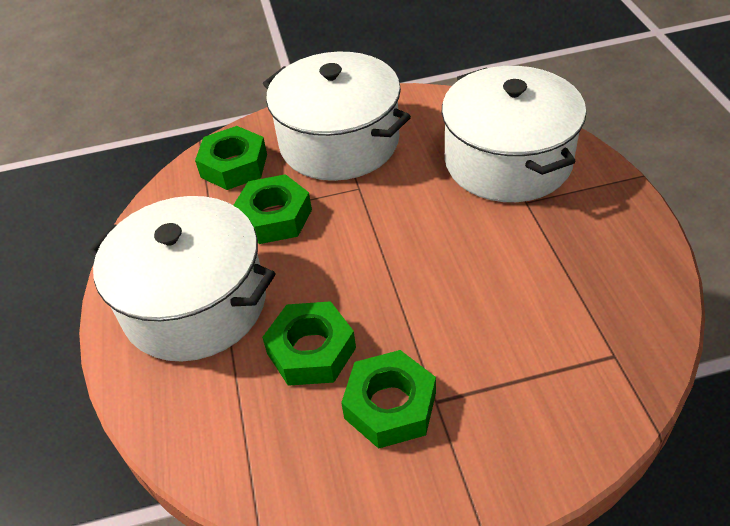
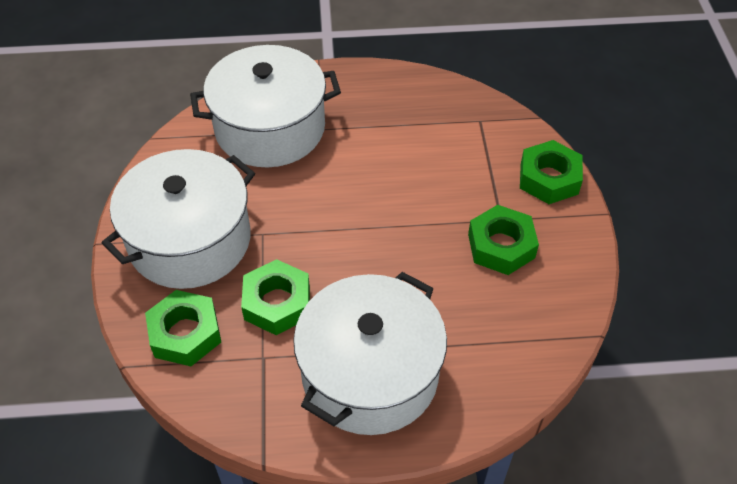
camera: 85 degrees left, 5 degrees up
green nut [262,301,356,386] -> green nut moved to [520,140,583,204]

